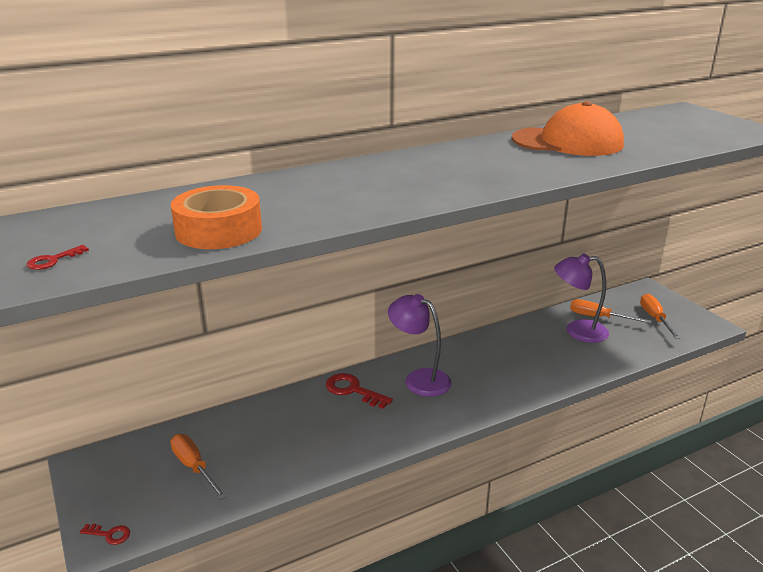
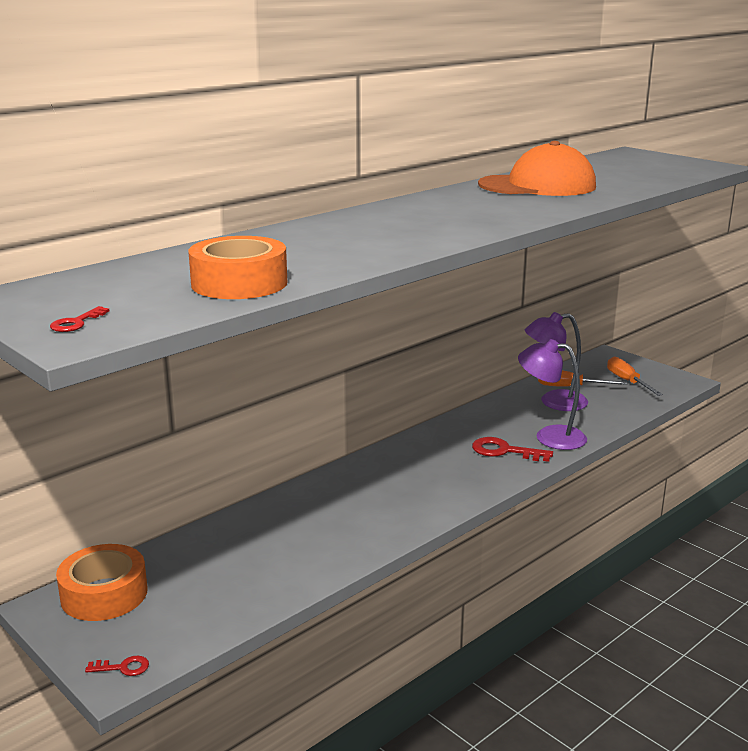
camera: 15 degrees left, 5 degrees down
orange screwdriver [170,434,227,499] -> none
red key [326,373,393,409] -> red key moved to [472,437,553,462]
purple lamp [388,294,452,397] -> purple lamp moved to [518,339,587,450]
none -> orange tape [56,544,148,621]

